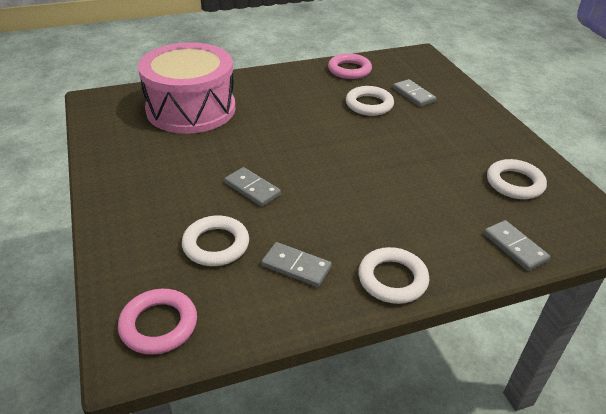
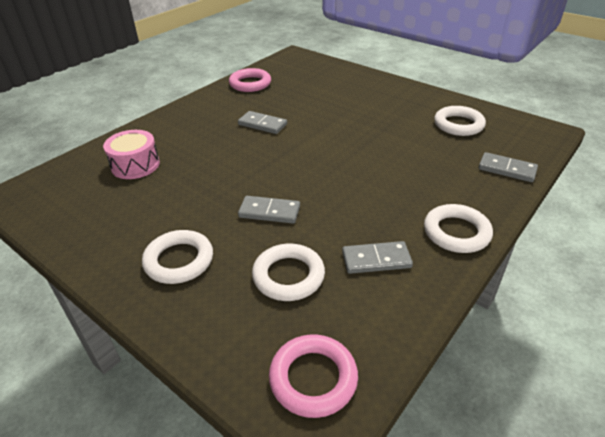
camera: 30 degrees left, 0 degrees up
pink drum [138,42,236,134] -> pink drum [103,130,160,179], size x0.49
white ring [346,86,394,116] -> white ring moved to [142,230,213,284]
grey domino [393,79,437,107] -> grey domino moved to [238,111,287,134]

